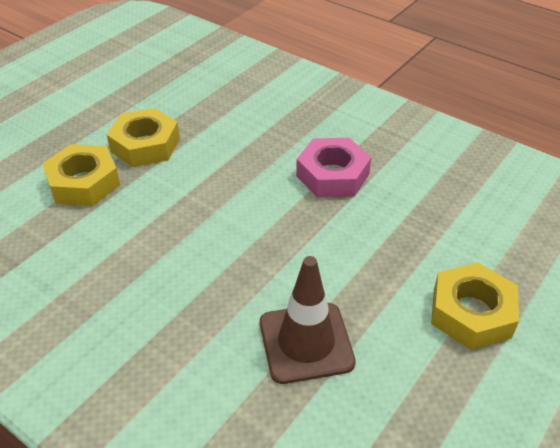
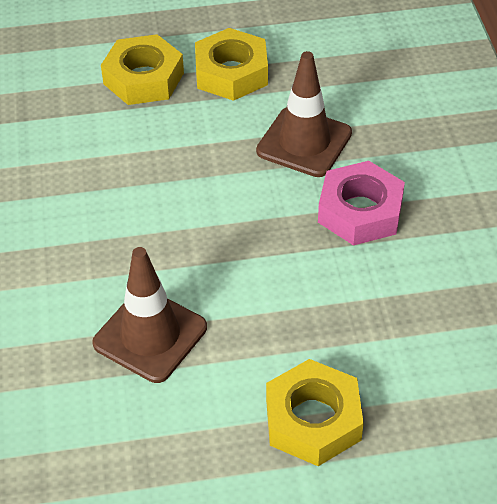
camera: 45 degrees right, 5 degrees up
none -> brown traffic cone [256,51,352,177]

